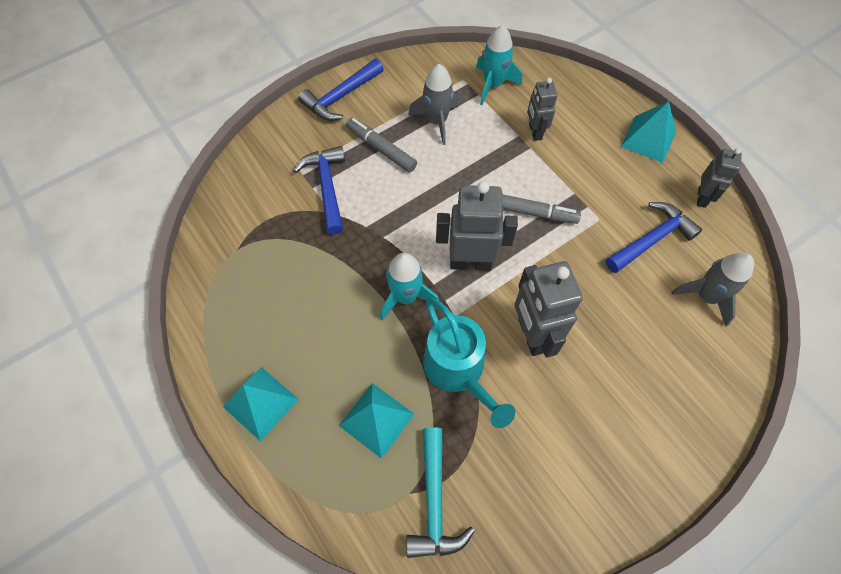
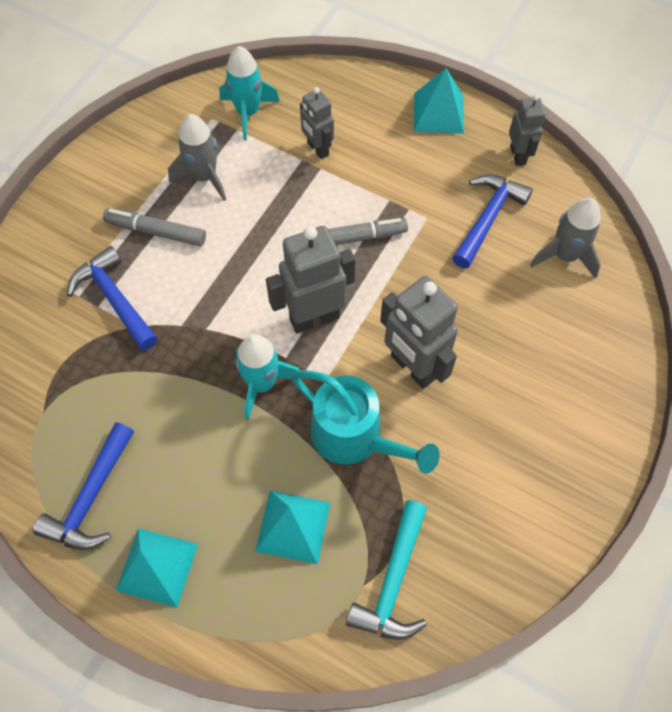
camera: 25 degrees left, 0 degrees up
blue hammer [298,59,384,121] -> blue hammer moved to [33,422,134,550]
turquoise hammer [406,427,475,558] -> turquoise hammer turned 45 degrees clockwise [346,500,427,640]

